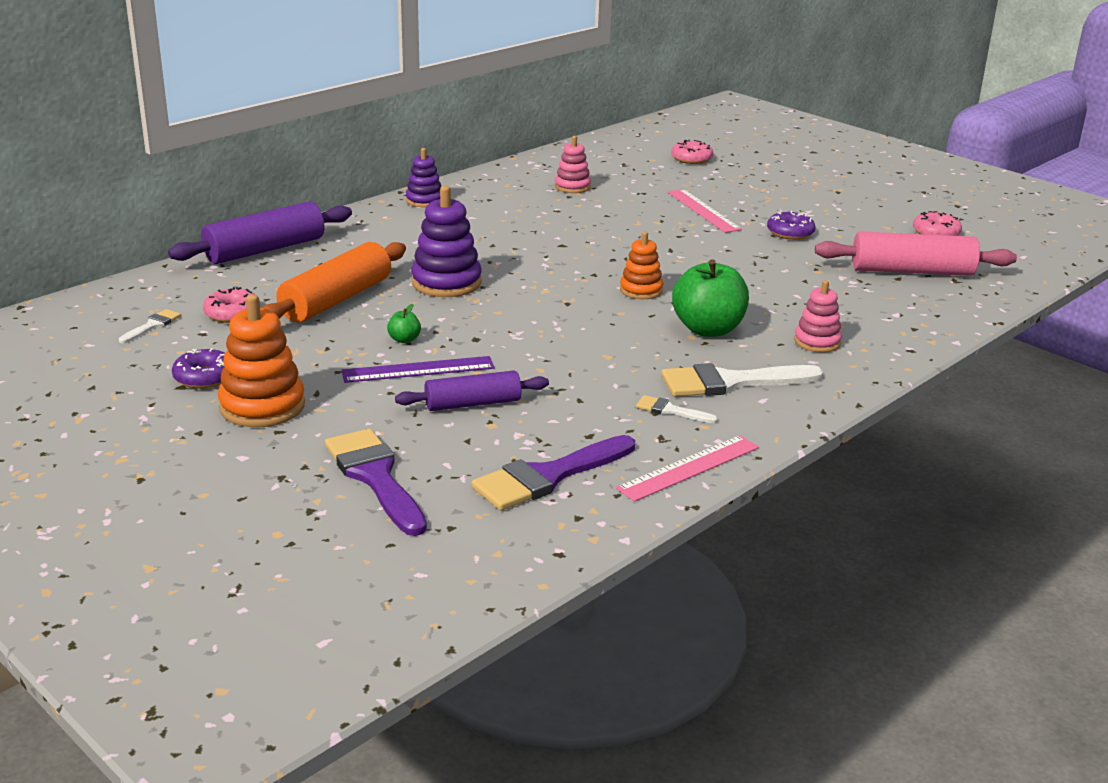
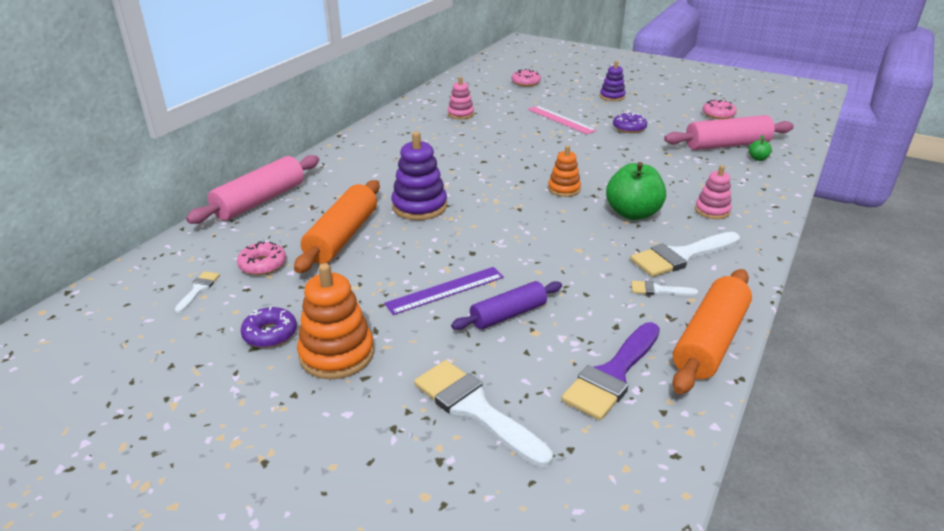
camera: 15 degrees left, 5 degrees up
purple rolling pin [168,201,352,264] -> pink rolling pin [186,155,319,224]
purple brush [325,429,427,536] -> white brush [414,360,553,467]
green apple [387,304,421,343] -> green apple moved to [749,135,772,161]
purple stacking toy [406,148,441,208] -> purple stacking toy moved to [600,61,626,101]
pink ruler [616,435,759,502] -> orange rolling pin [672,269,752,394]

